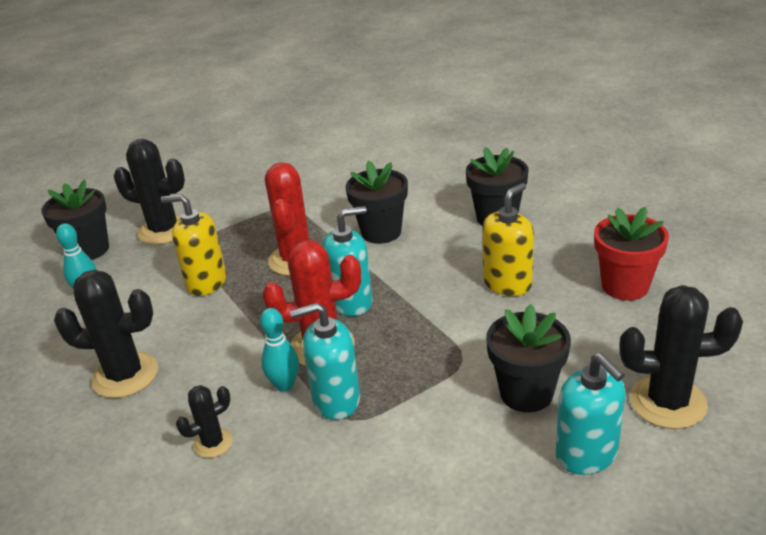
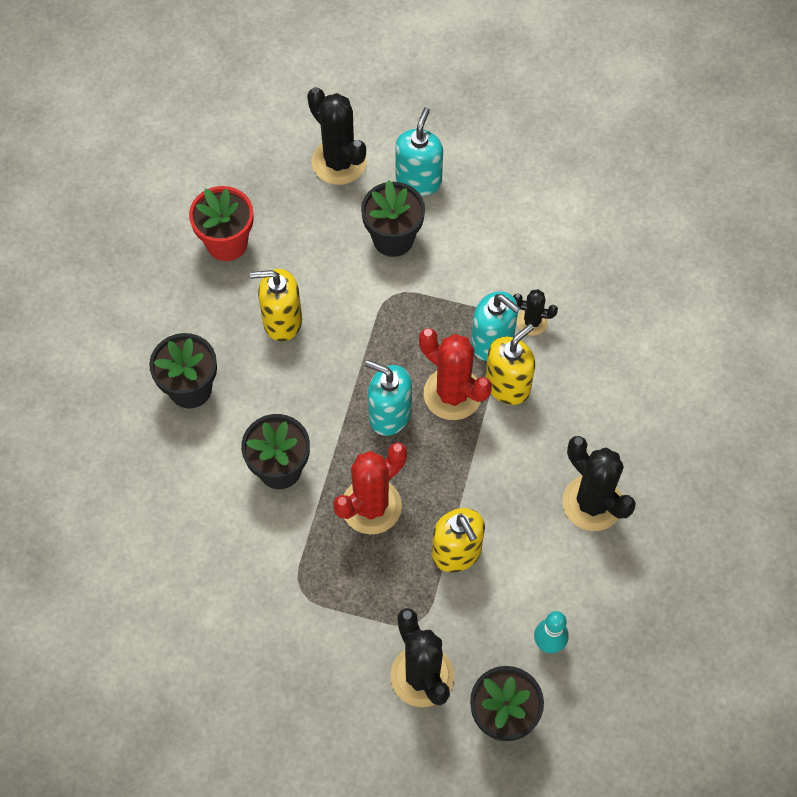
camera: 135 degrees left, 30 degrees up
black cactus [176,385,233,458] -> black cactus moved to [513,289,558,336]
turquoise bowling pin [260,308,299,392] -> yellow soap dispenser [485,324,535,405]

